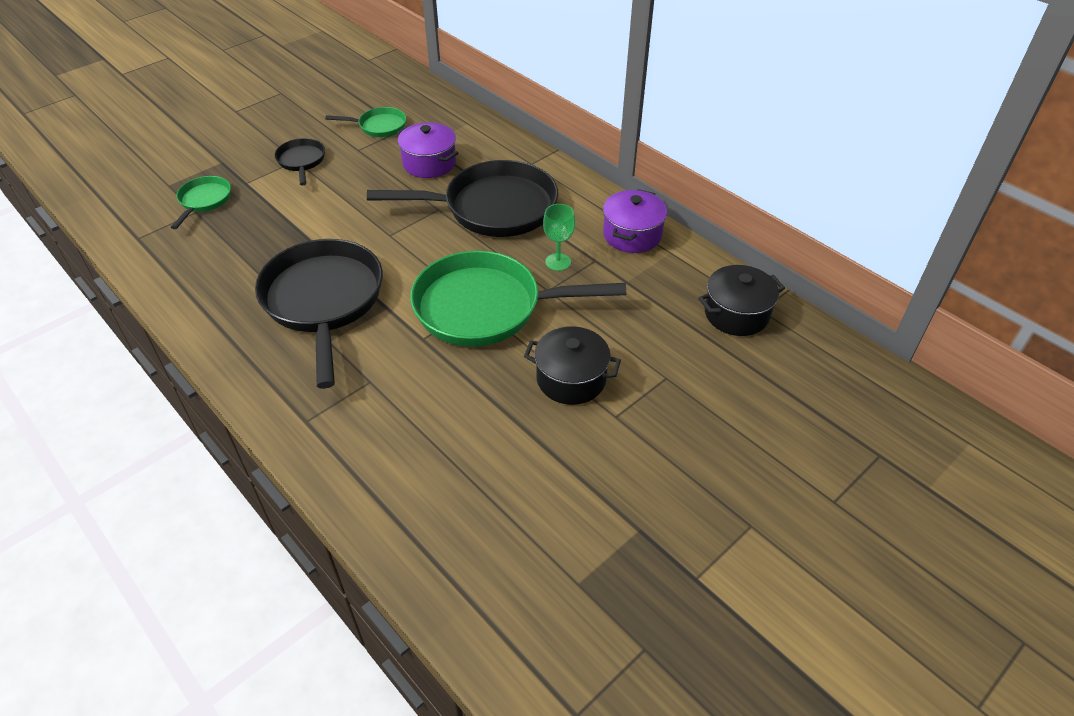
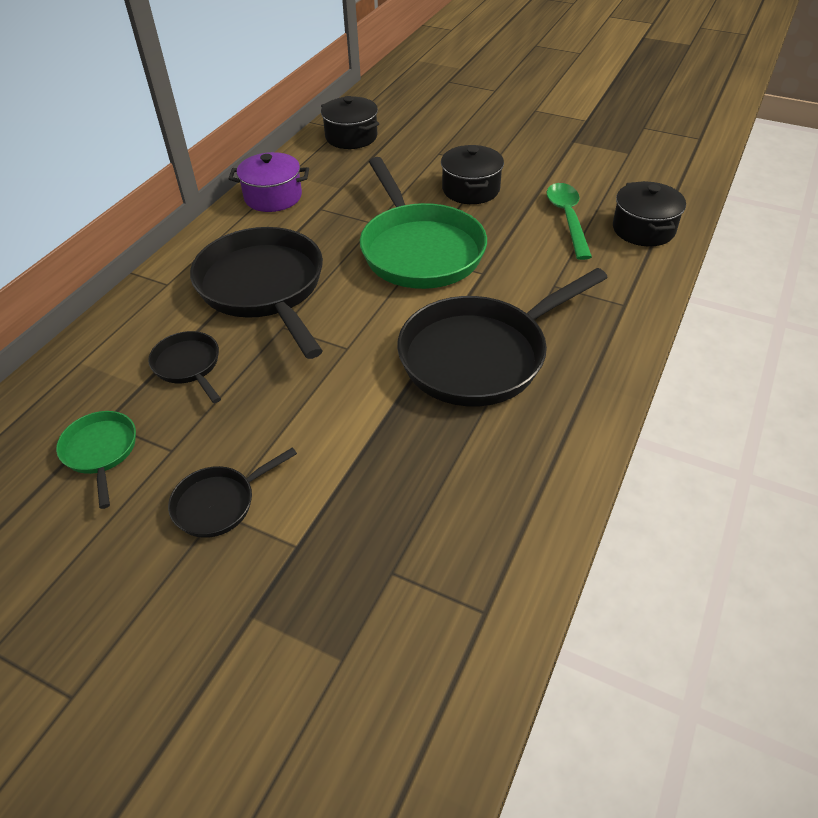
camera: 110 degrees left, 0 degrees up
green pan [171,176,231,229] -> none
purple pot [397,122,459,178] -> black pan [148,331,221,403]
green goblet [543,204,575,271] -> none
none -> green spoon [546,183,592,260]
none -> black pot [613,181,686,247]

